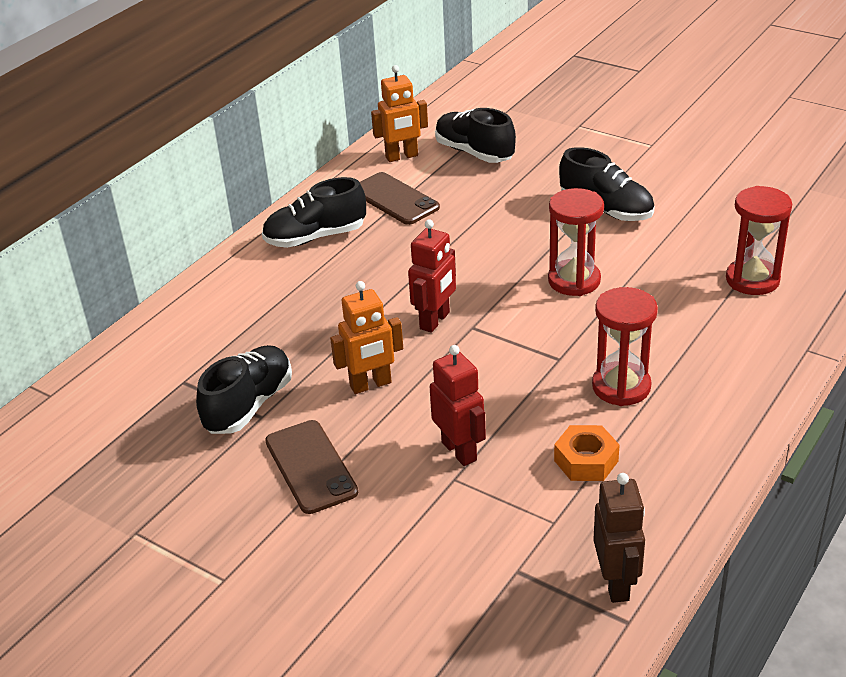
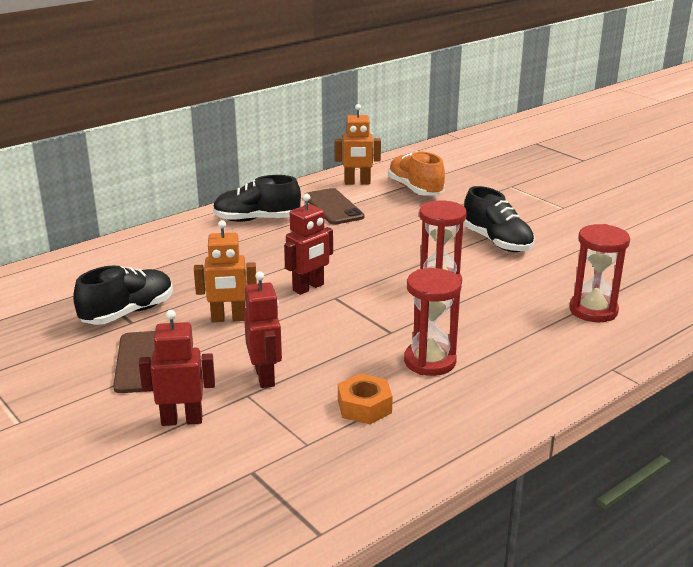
camera: 15 degrees right, 10 degrees down
black shoe [435,108,516,163] -> orange shoe [388,151,445,196]
brown robot [593,473,645,603] -> none
none -> red robot [139,310,215,426]

